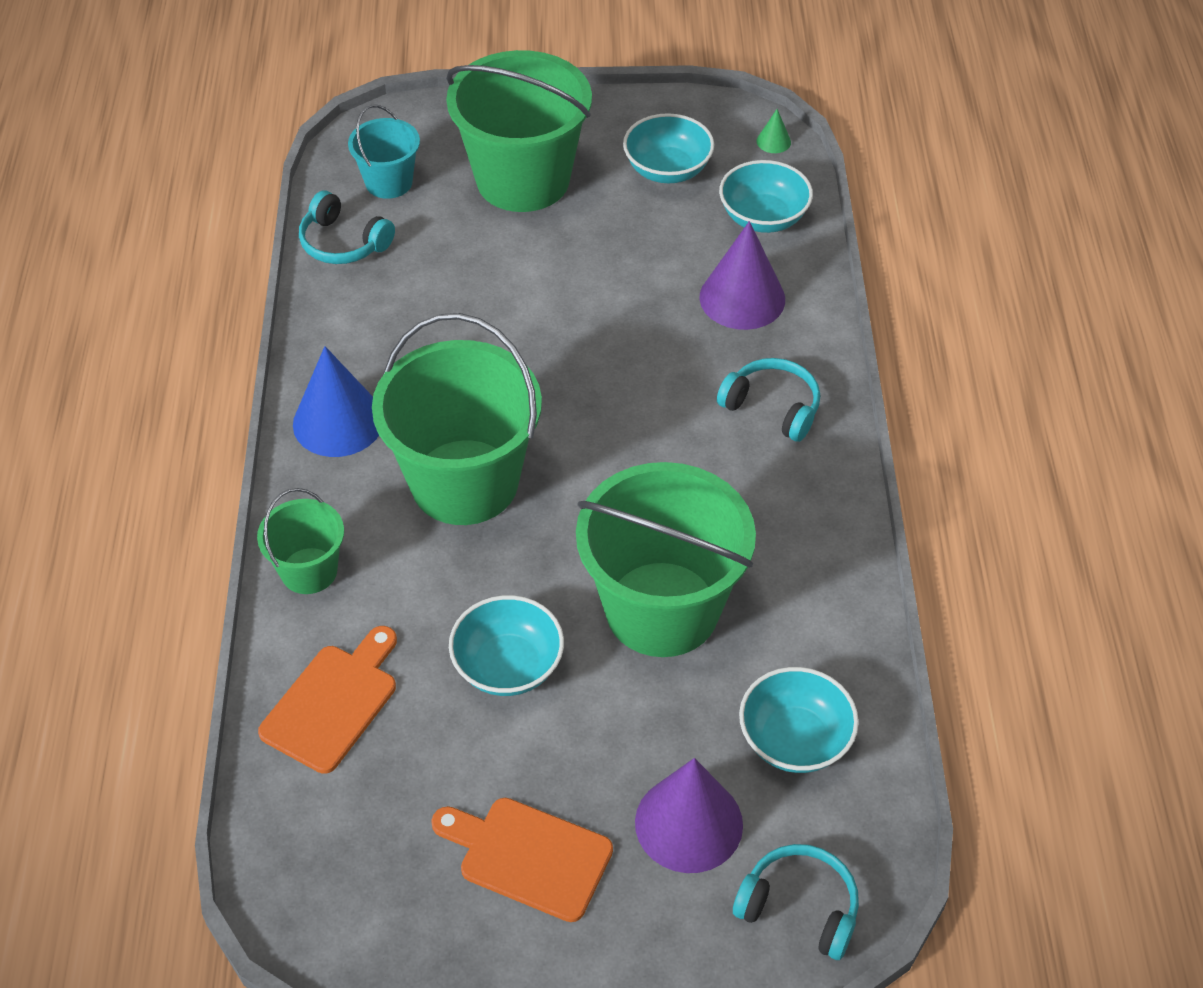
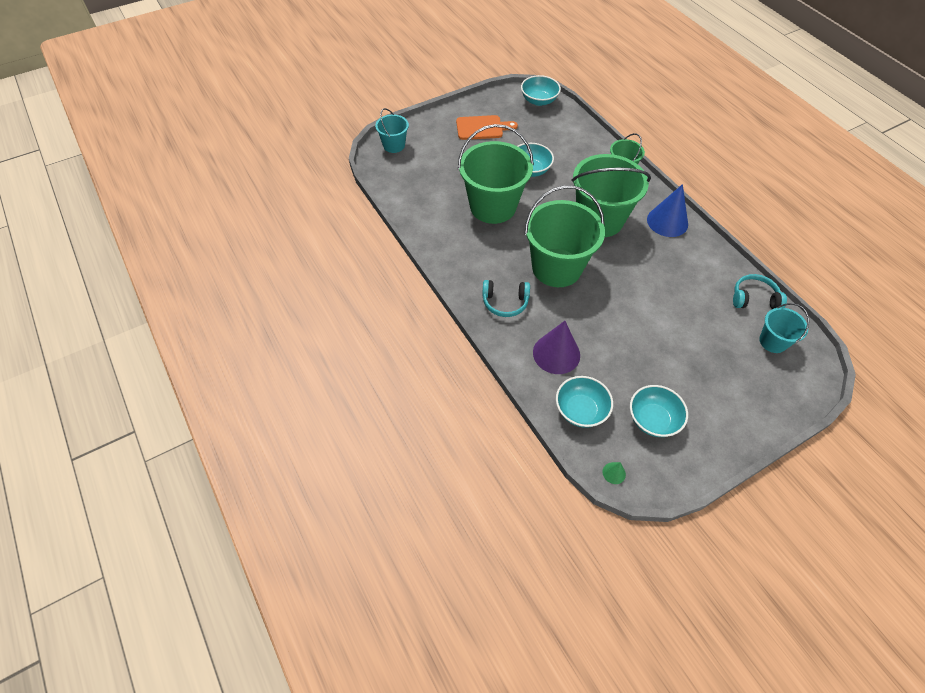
camera: 150 degrees right, 5 degrees up
orange cutting board [258,626,397,774] -> none
green bucket [446,50,592,212] -> green bucket moved to [524,185,605,287]
purple cone [635,758,743,873] -> none
turquoise headphones [733,844,859,960] -> turquoise bucket [375,108,409,153]
turquoise bowl [739,667,859,773] -> turquoise bowl moved to [521,75,561,106]

